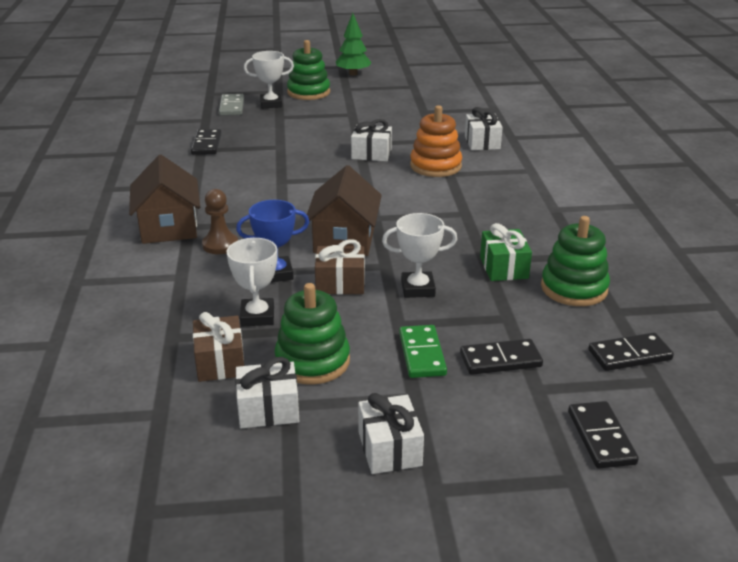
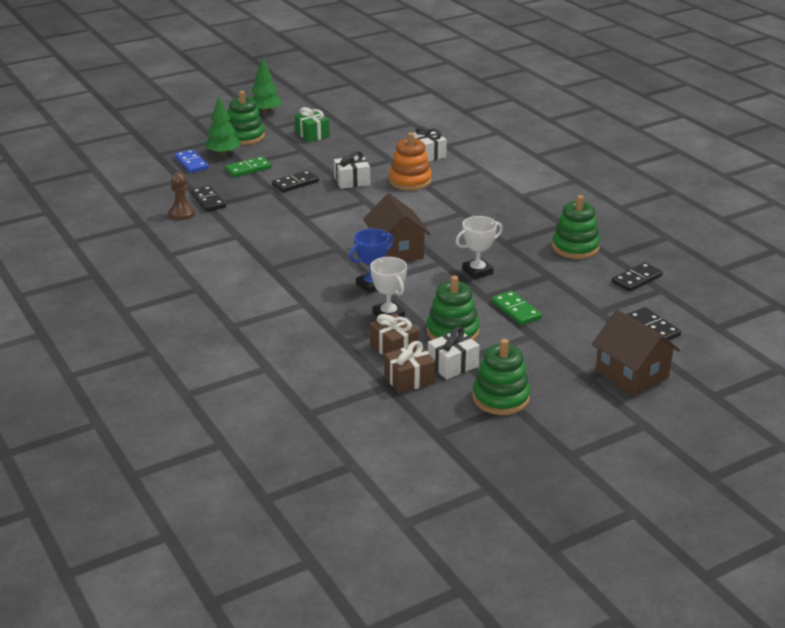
camera: 25 degrees left, 0 degrees up
brown house [129,155,200,244] -> brown house moved to [592,310,680,396]
brown pawn [202,189,238,254] -> brown pawn moved to [169,172,195,220]
grey domino [219,94,244,116] -> blue domino [174,149,209,173]
white trophy [244,51,294,108] -> green tree [205,97,241,156]
brown gift [315,239,365,294] -> brown gift moved to [384,341,436,393]
white gift [358,393,424,474] -> none
black domino [460,339,543,375] -> black domino moved to [272,170,319,193]
green gift [480,223,532,281] -> green gift moved to [295,107,330,142]
none -> green domino [225,156,272,177]
none -> green stacking toy [473,339,530,415]

